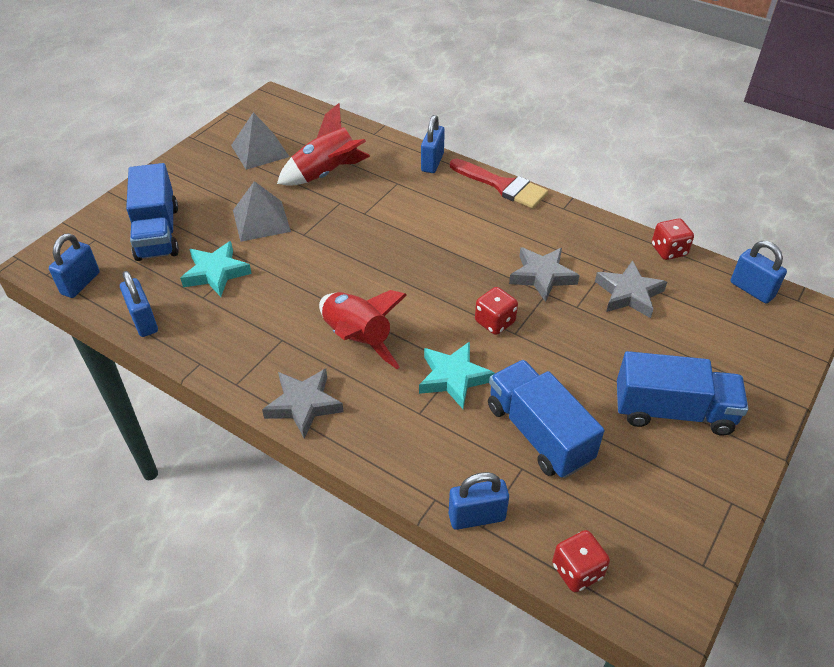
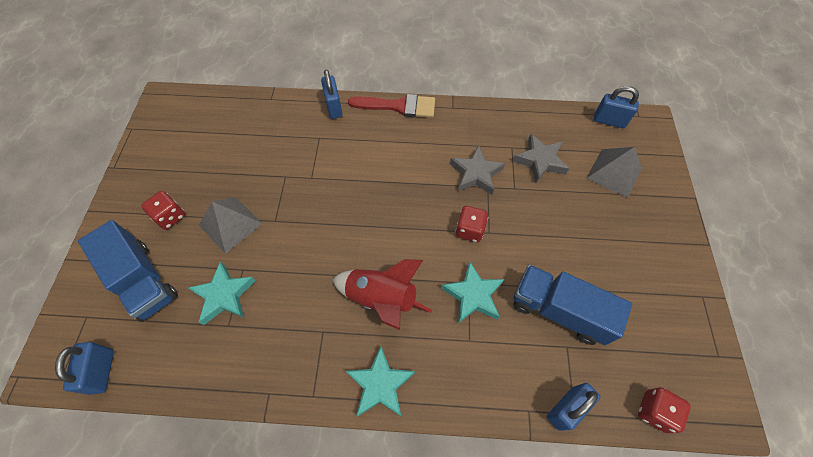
camera: 30 degrees left, 15 degrees up
blue padlock [120,271,158,337] -> none
grey pyramid [231,112,289,170] -> grey pyramid moved to [587,147,642,198]
grey star [262,368,344,439] -> turquoise star [346,346,415,417]
red rocket [277,103,370,186] -> none
blue truck [617,351,748,435] -> none
red dice [652,219,694,260] -> red dice moved to [141,191,185,230]

